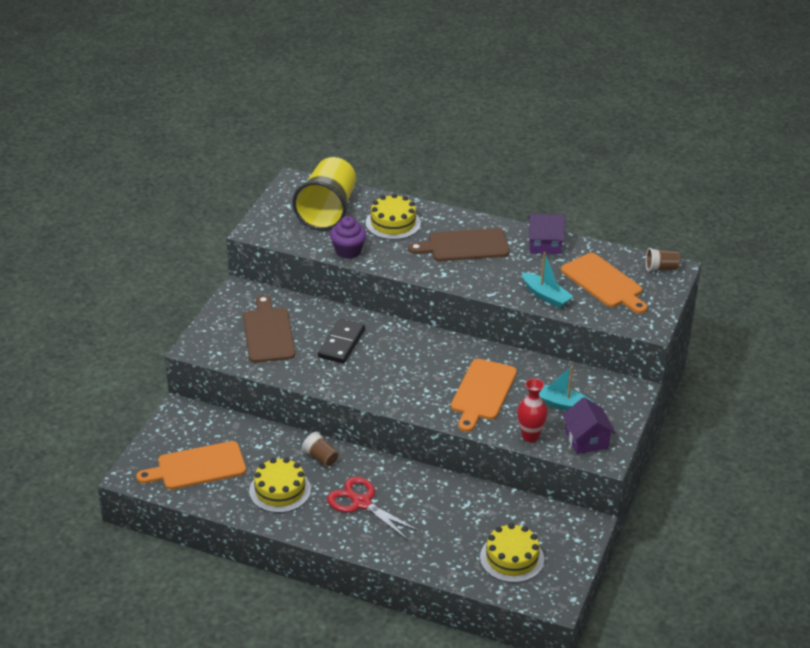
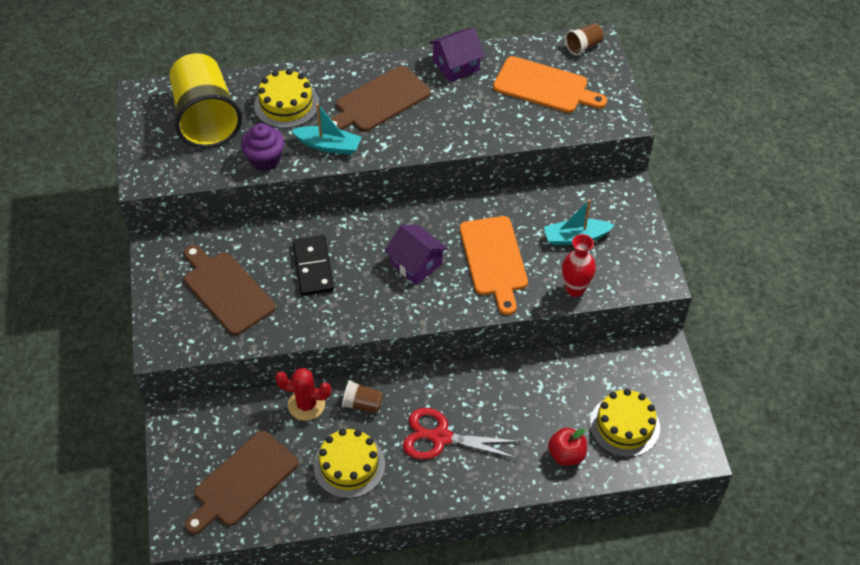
camera: 30 degrees left, 15 degrees up
orange cutting board [136,441,246,490] -> brown cutting board [185,431,298,535]
turquoise boat [522,252,574,308] -> turquoise boat moved to [292,103,361,155]
purple house [562,397,616,454] -> purple house moved to [385,225,448,285]
none -> red cactus [275,368,331,421]
none -> red apple [548,428,587,466]

